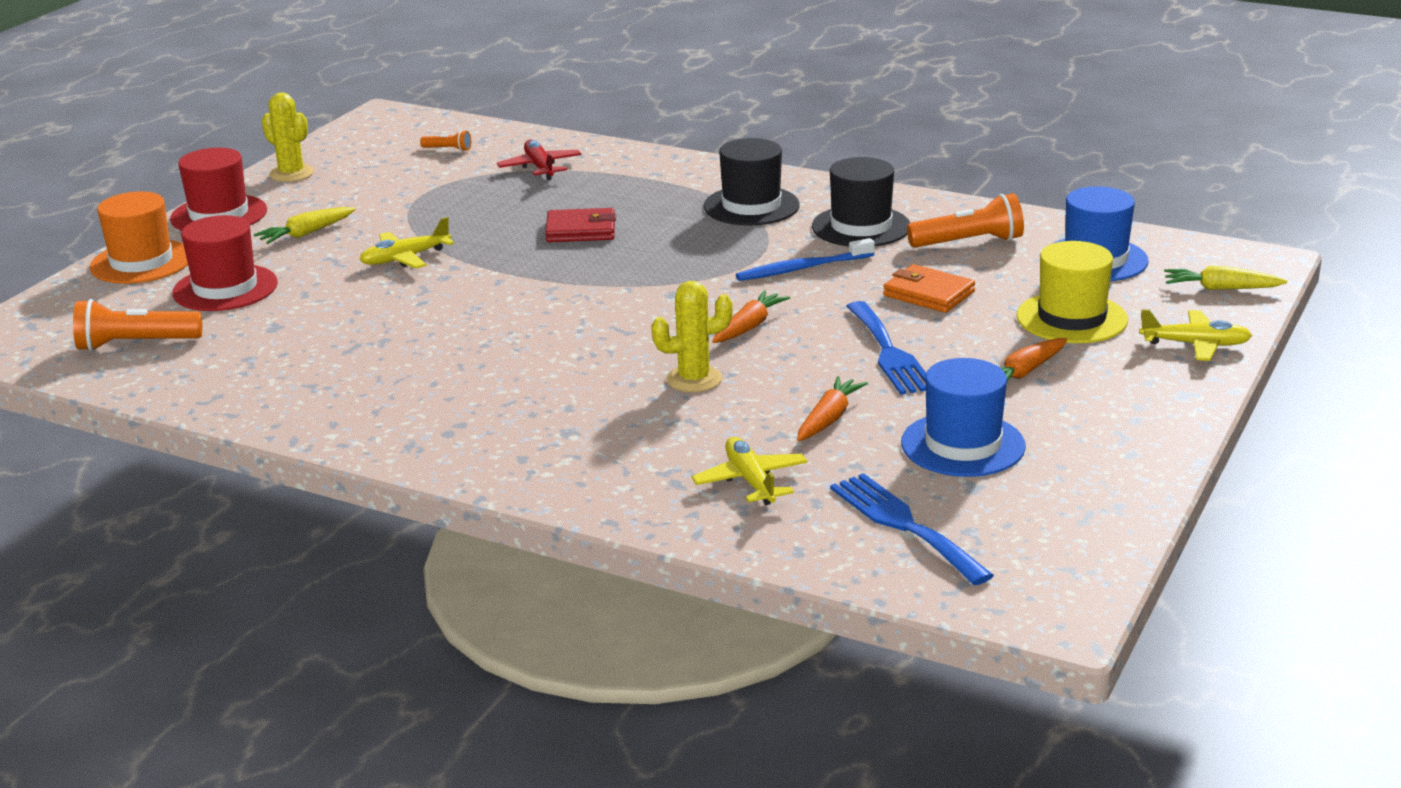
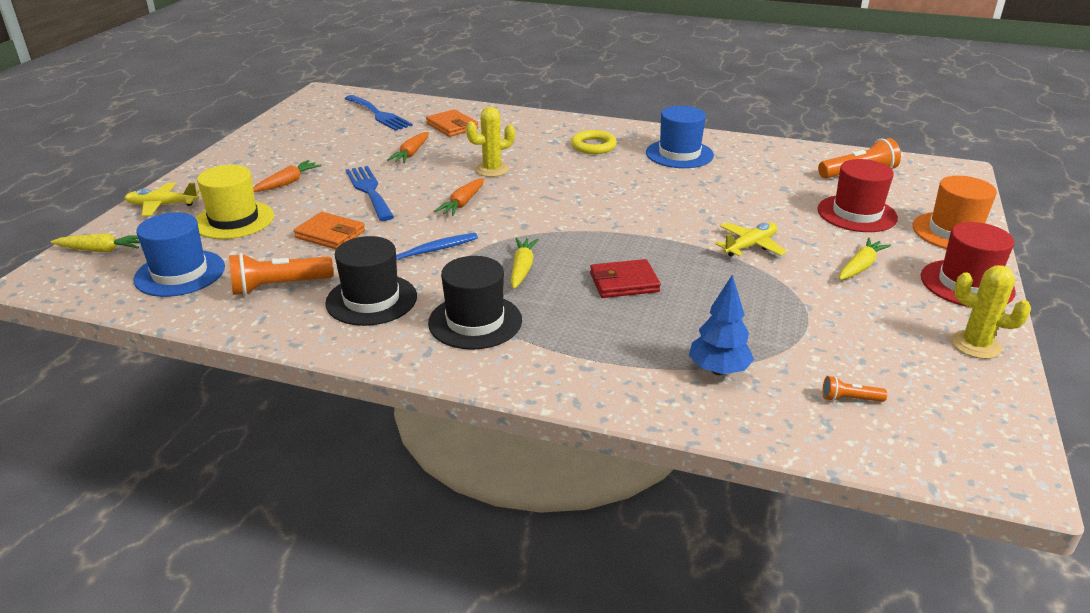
camera: 170 degrees right, 5 degrees up
red plane [497,140,582,180] -> blue tree [689,275,754,375]
yellow plane [692,437,808,505] -> orange wallet [426,109,478,137]
blue hat [901,358,1026,477] -> blue hat moved to [646,106,714,168]
none -> yellow carrot [511,238,539,289]
none -> yellow ring [571,130,617,154]

